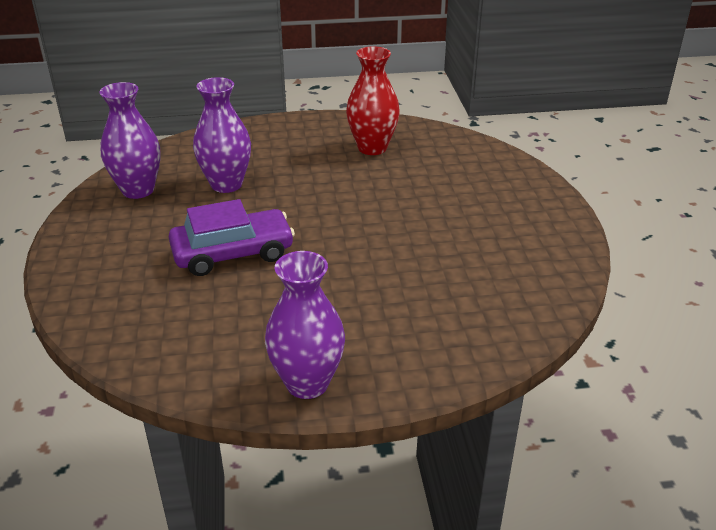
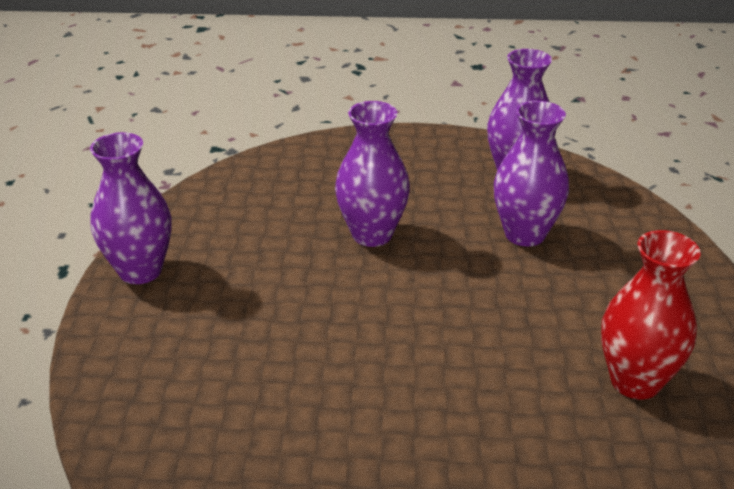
camera: 100 degrees right, 0 degrees up
purple car [169,199,295,276] -> purple vase [335,101,410,247]

